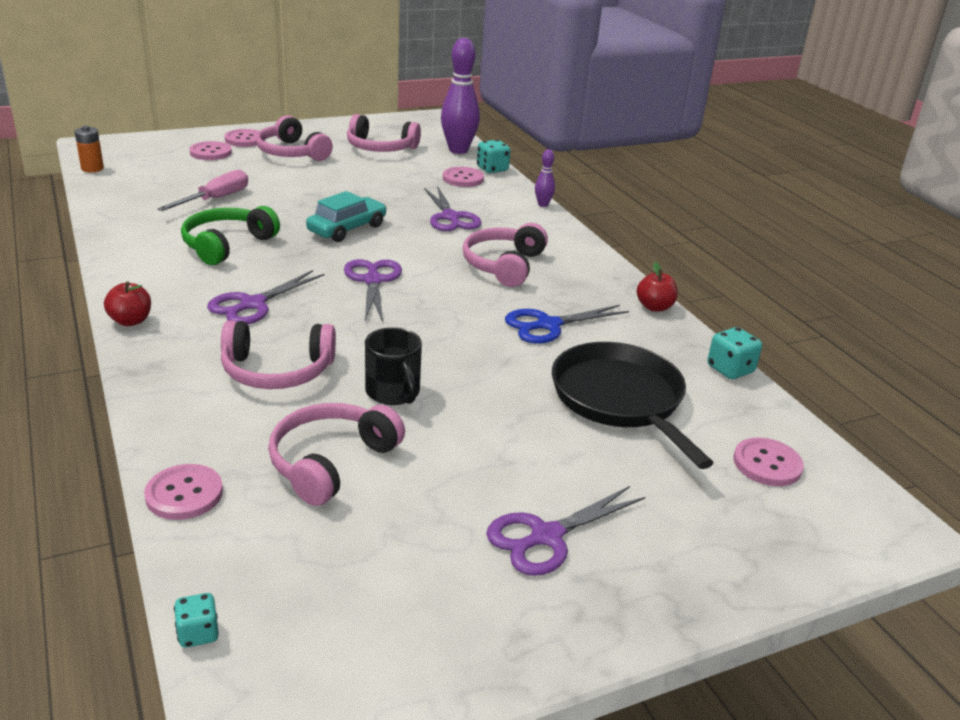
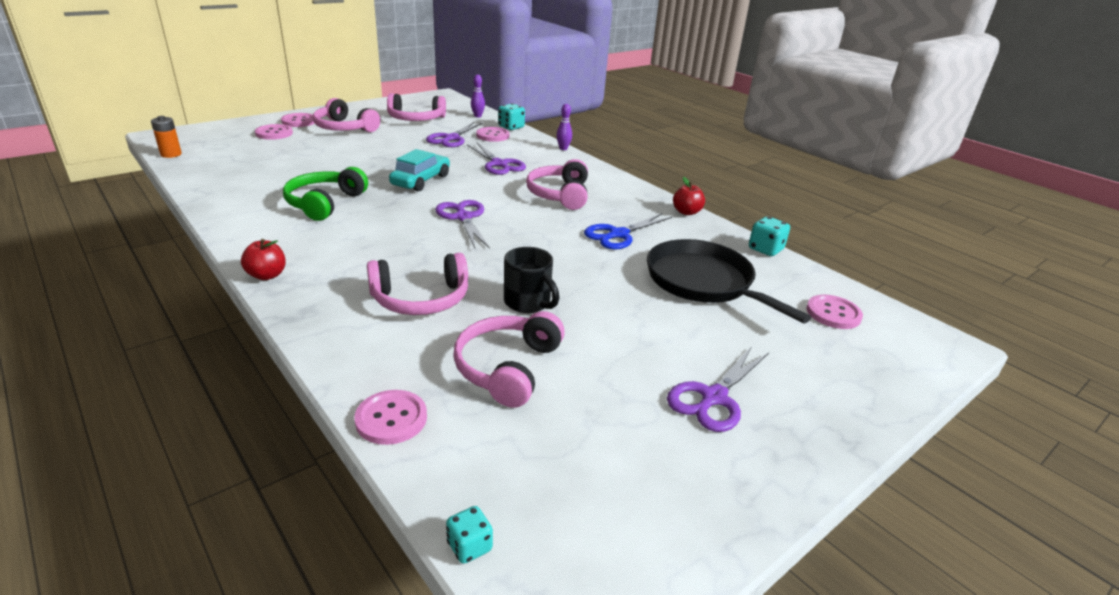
camera: 15 degrees left, 0 degrees up
pink screwdriver [157,170,248,211] -> none
purple scissors [207,270,324,324] -> purple scissors moved to [426,122,483,147]
purple bowling pin [441,38,480,154] -> purple bowling pin [471,75,485,117], size x0.47

